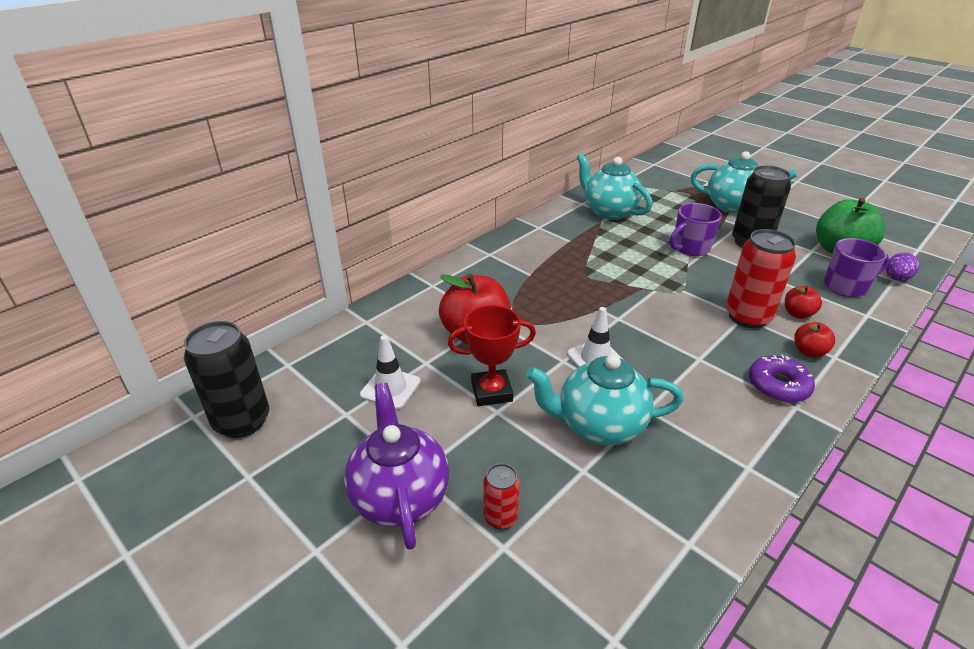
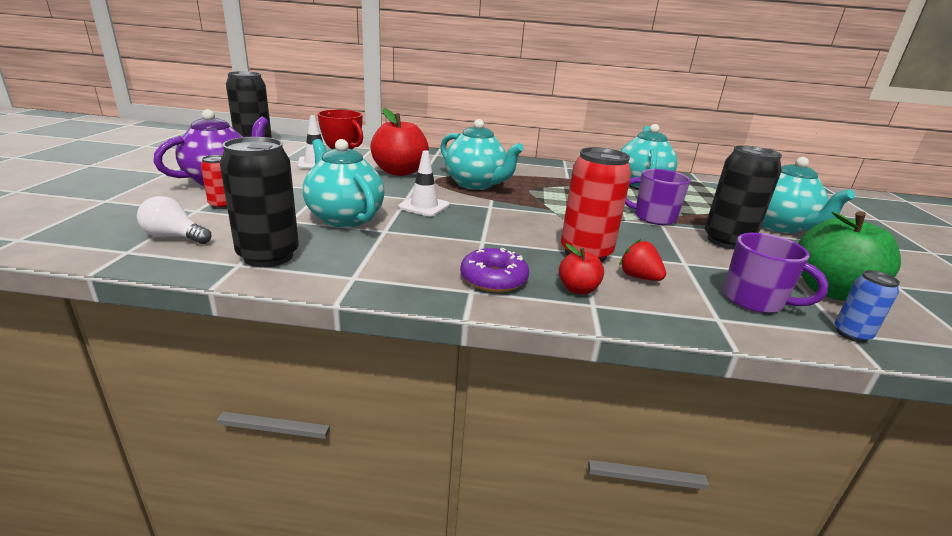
camera: 50 degrees right, 10 degrees down
red apple [785,286,822,319] -> red strawberry [619,239,666,281]
purple egg [886,253,919,281] -> blue can [835,270,900,343]
none -> white light bulb [137,196,211,244]
none -> black can [220,137,299,267]
none -> turquoise teapot [440,119,524,190]

